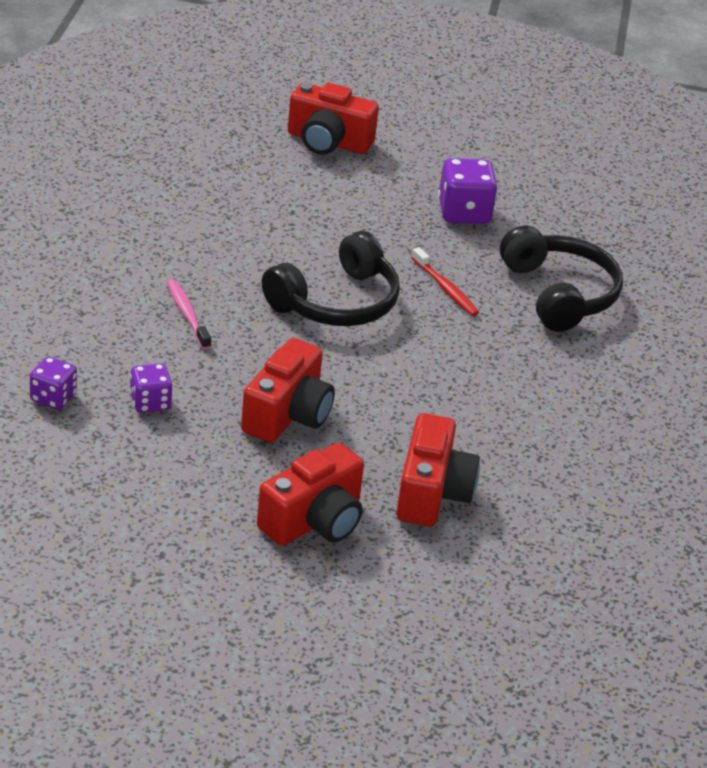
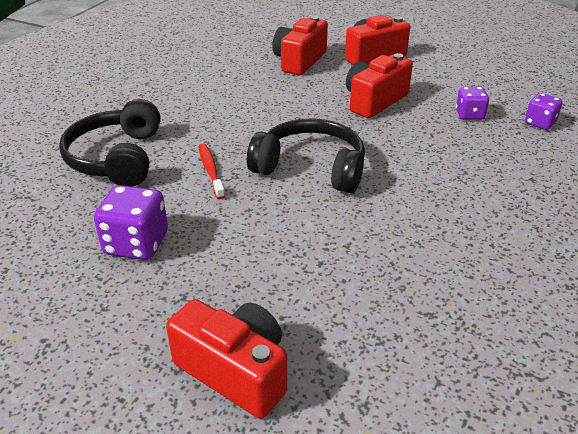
camera: 160 degrees left, 0 degrees up
pink toothbrush [167,279,211,350] -> none
black headphones [262,231,400,326] -> black headphones turned 45 degrees clockwise [247,119,365,193]

